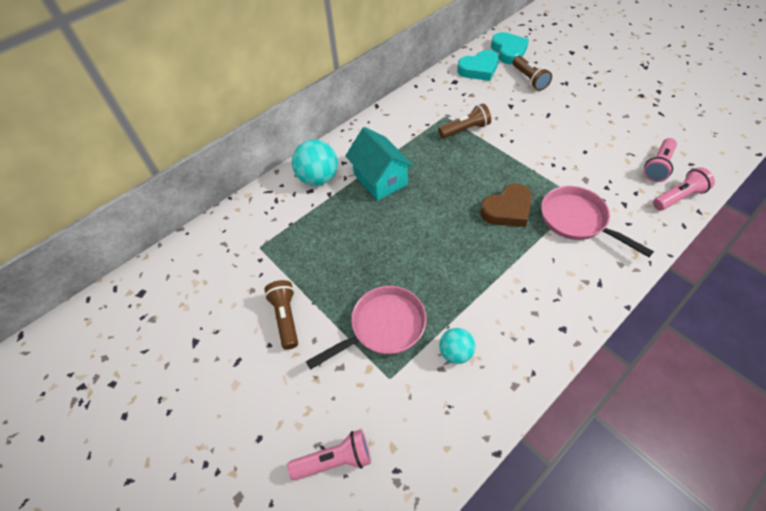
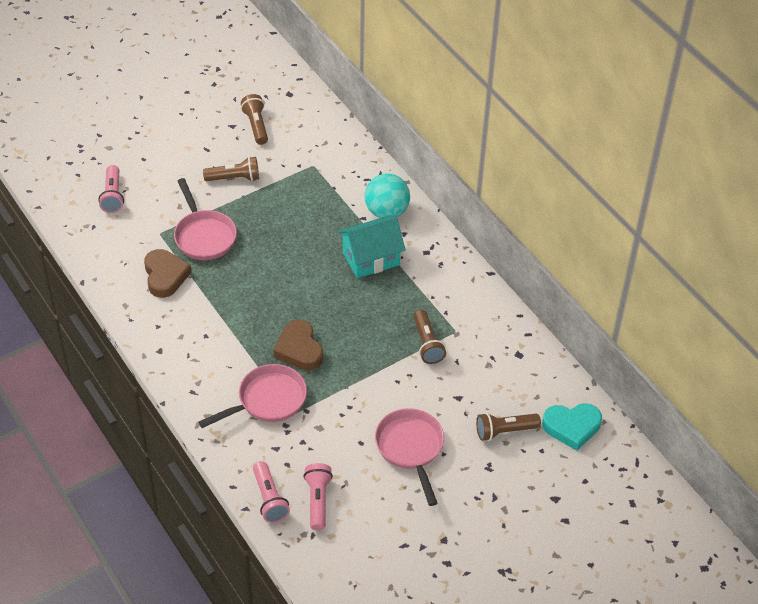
camera: 95 degrees right, 5 degrees down
turquoise ball [439,328,475,364] -> brown heart [144,249,191,298]
turquoise heart [457,50,499,81] -> none
pink flashlight [643,138,677,182] -> pink flashlight turned 45 degrees clockwise [303,463,333,530]
none -> brown flashlight [241,94,268,145]
none -> pink pan [375,408,444,506]

